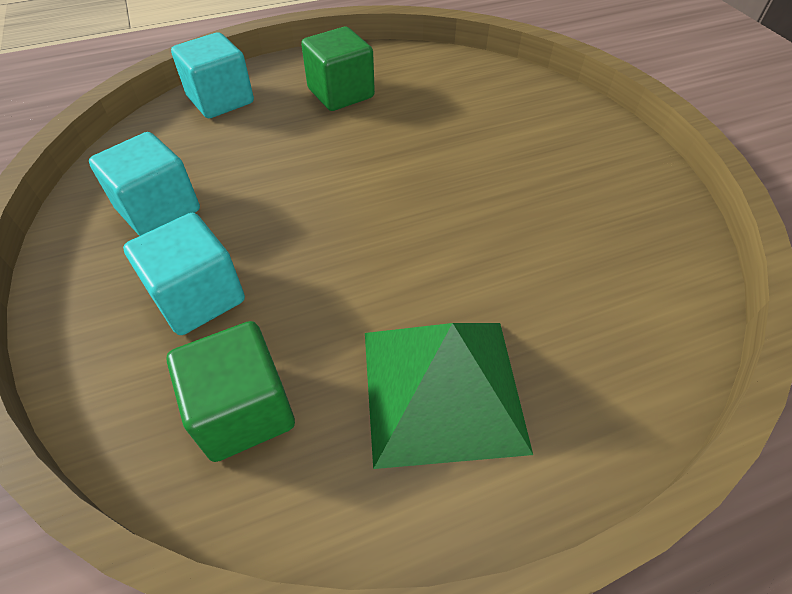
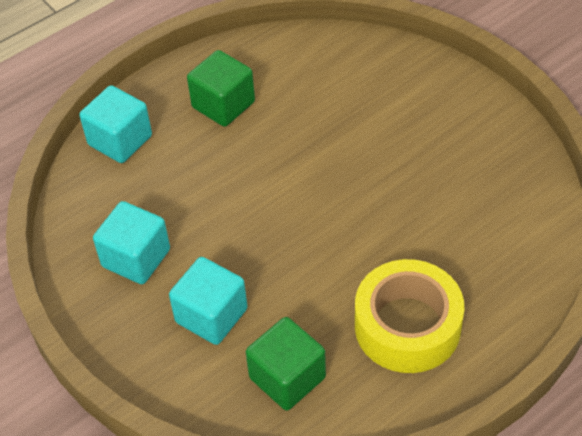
camera: 15 degrees left, 0 degrees up
green pyramid [365,323,533,469] -> yellow tape [355,259,464,373]

